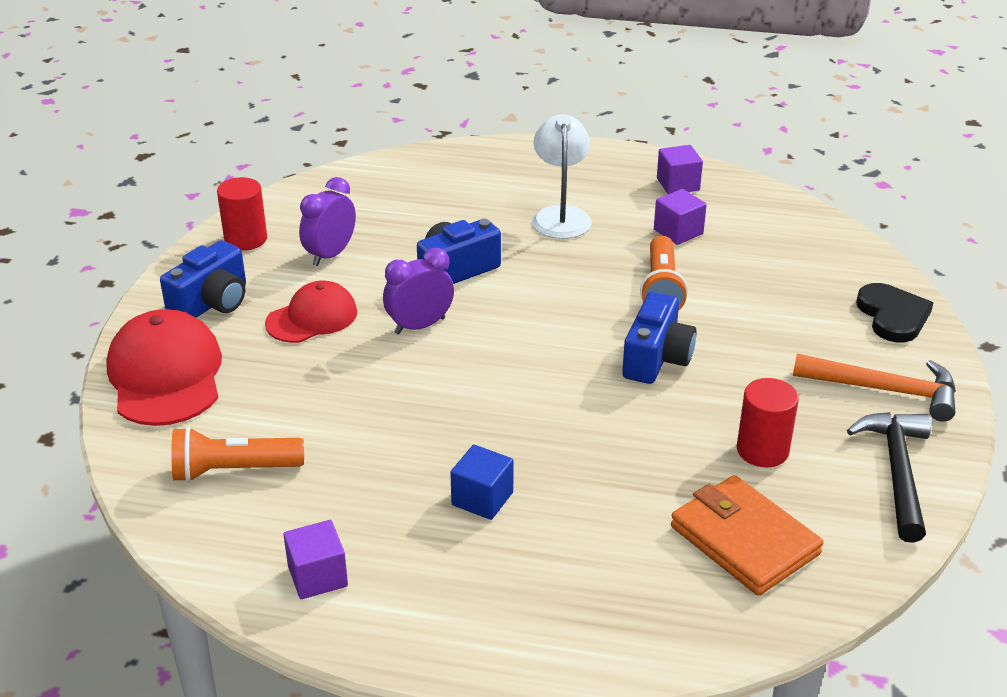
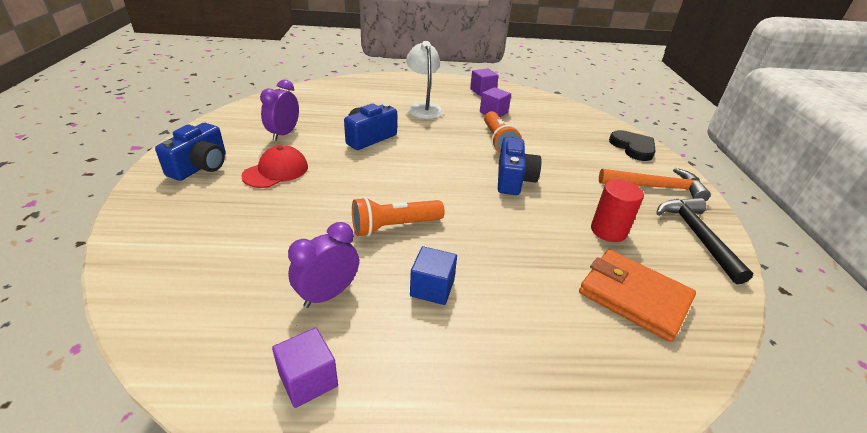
camera: 15 degrees left, 0 degrees up
red cap [106,309,222,426] -> none
orange flashlight [172,427,304,482] -> orange flashlight moved to [352,197,445,237]
red cylinder [217,177,267,251] -> none
purple clock [383,248,454,334] -> purple clock moved to [288,222,359,308]

